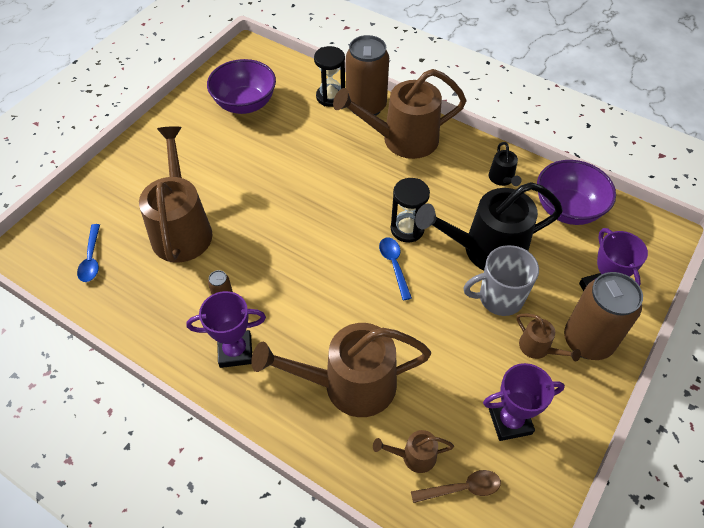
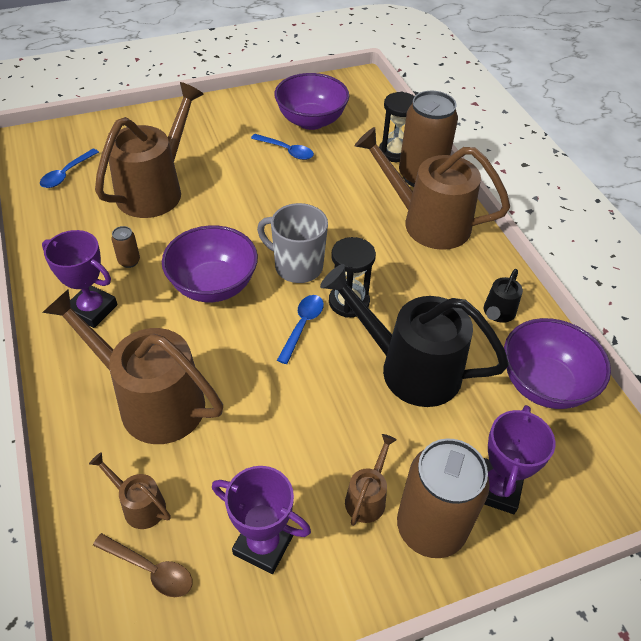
camera: 35 degrees right, 5 degrees down
grey mug [464,245,539,316] -> grey mug moved to [257,203,328,283]
brown watering can [516,314,581,361] -> brown watering can turned 150 degrees counterclockwise [345,434,397,526]
none -> purple bowl [162,225,258,302]
none -> blue spoon [251,134,314,160]

